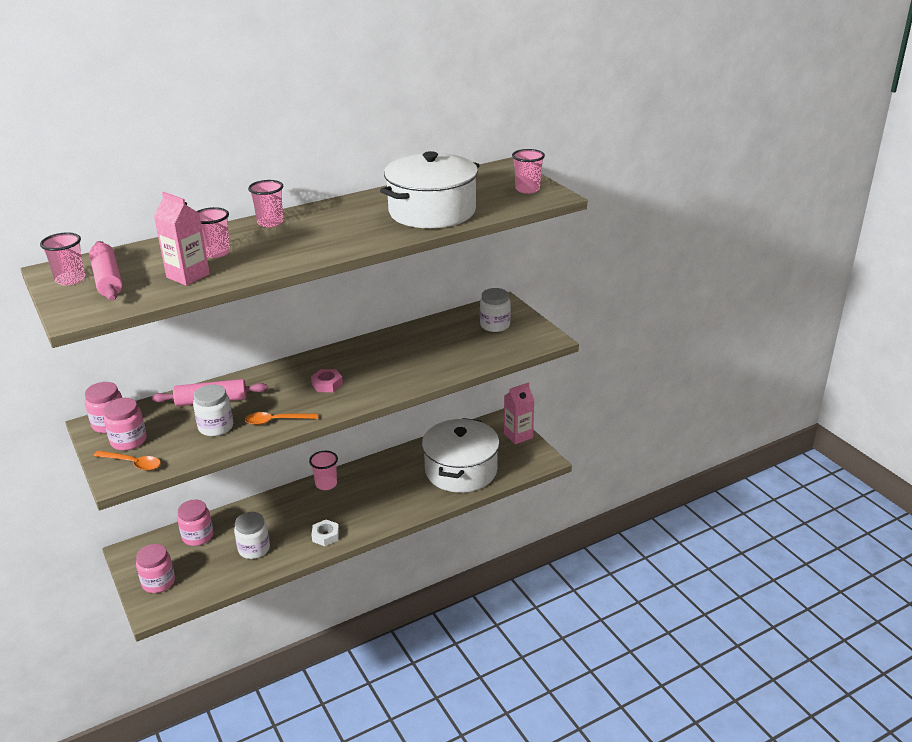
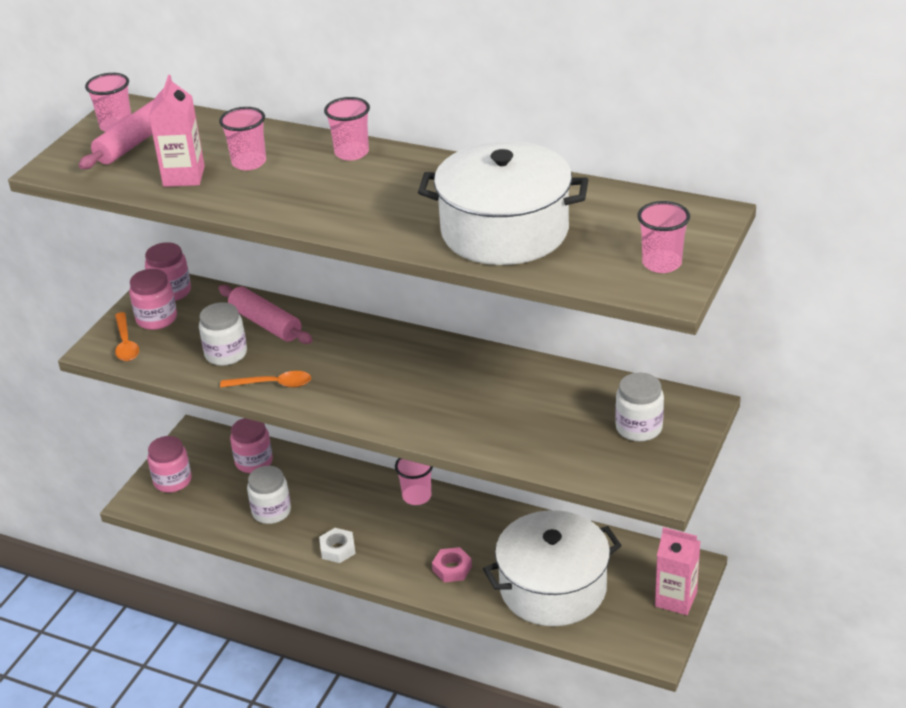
camera: 55 degrees right, 5 degrees up
orange spoon [245,412,318,425] -> orange spoon turned 135 degrees clockwise [220,371,311,388]
pink nut [311,369,343,392] -> pink nut moved to [432,547,472,582]

